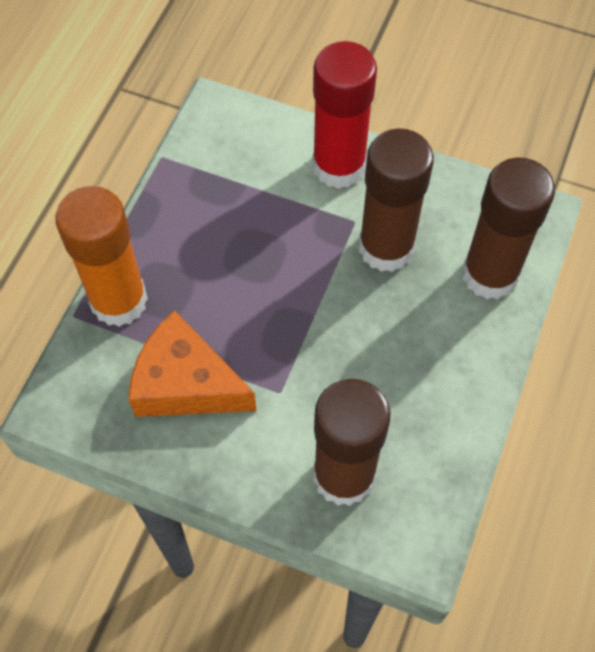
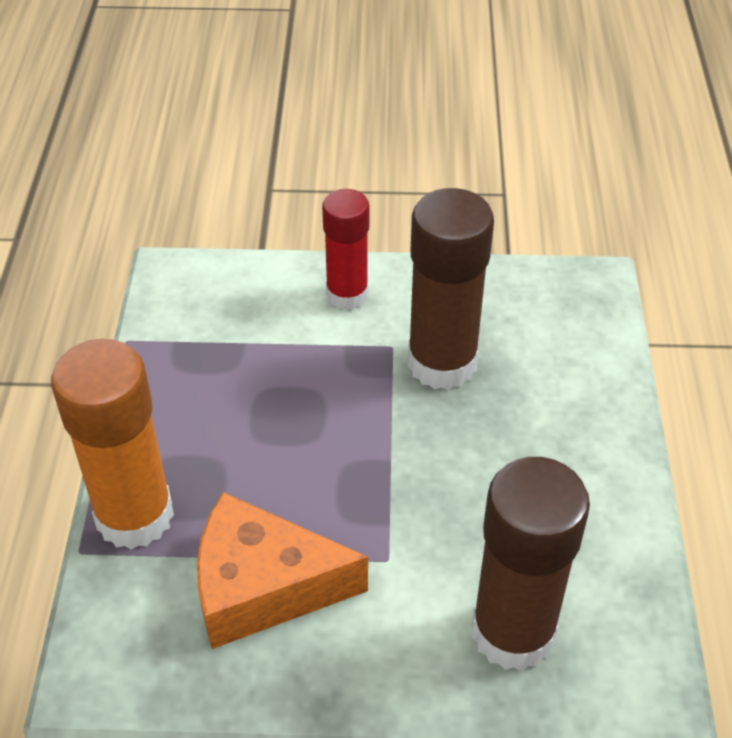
camera: 20 degrees left, 15 degrees down
red glue stick [312,41,377,189] -> red glue stick [322,189,370,310], size x0.64
brown glue stick [462,157,555,299] -> none

